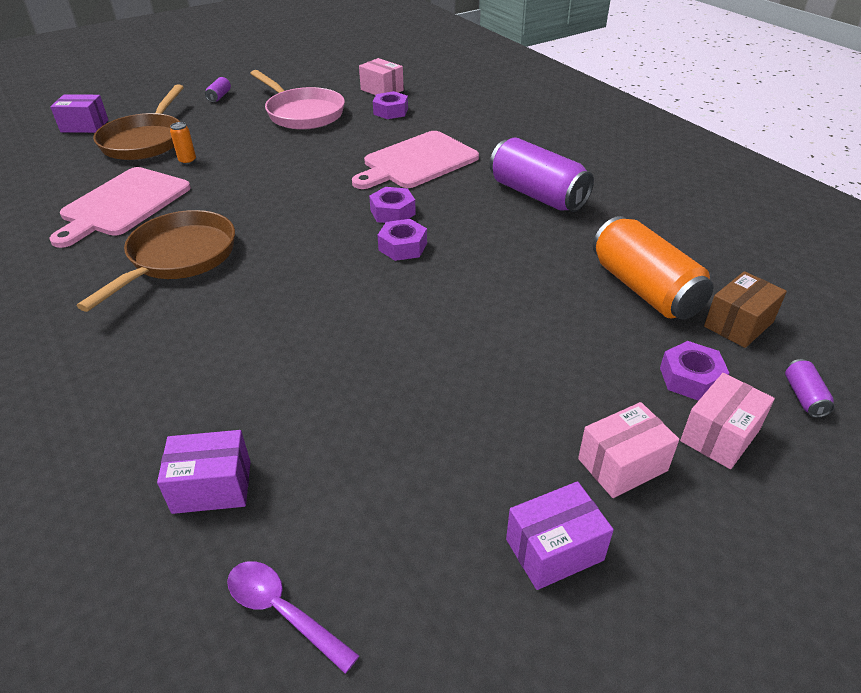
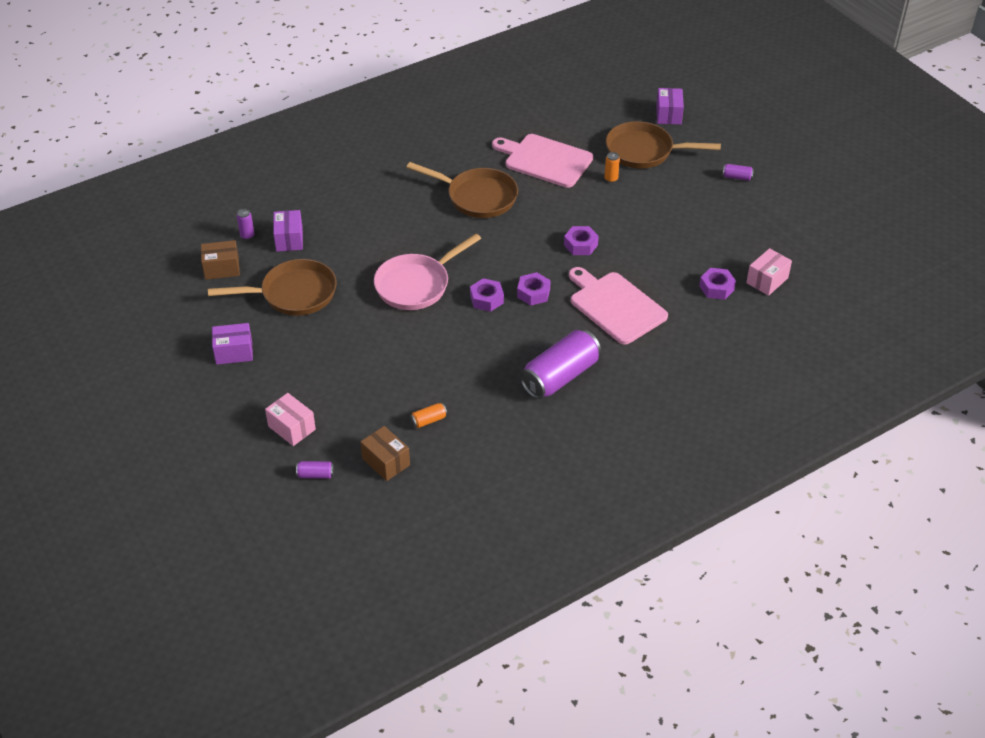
camera: 90 degrees right, 5 degrees up
purple spoon [227,561,360,674] -> brown box [201,240,240,280]
pink pan [250,70,345,130] -> pink pan moved to [374,233,481,310]
purple box [506,481,614,590] -> purple box turned 75 degrees counterclockwise [212,323,253,365]
pink box [578,402,679,498] -> none
orange can [593,216,714,320] -> orange can [410,403,447,428], size x0.41
purple nut [660,341,729,401] -> purple nut moved to [564,226,599,255]
none -> brown pan [208,259,337,316]
none -> purple can [237,209,255,240]

